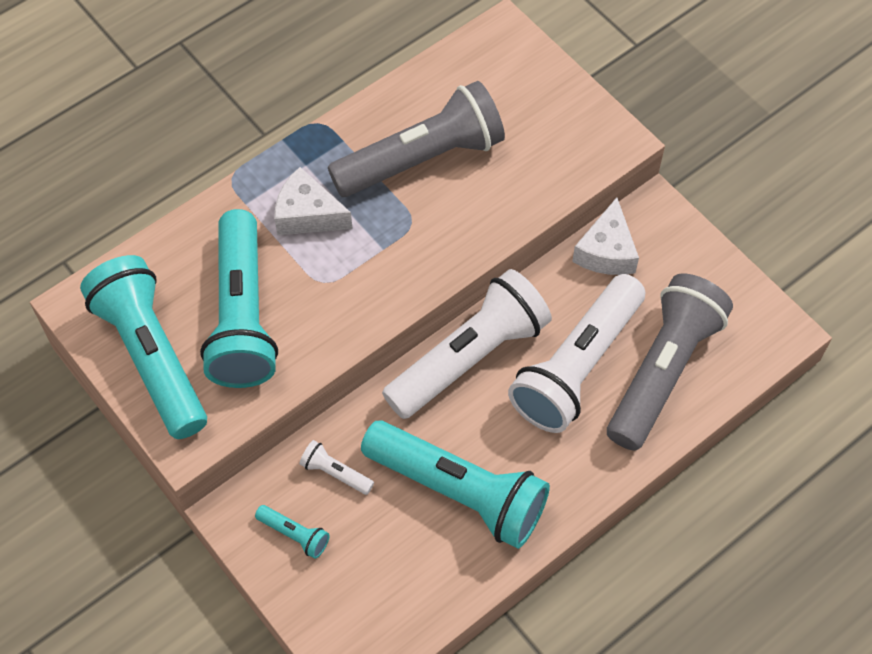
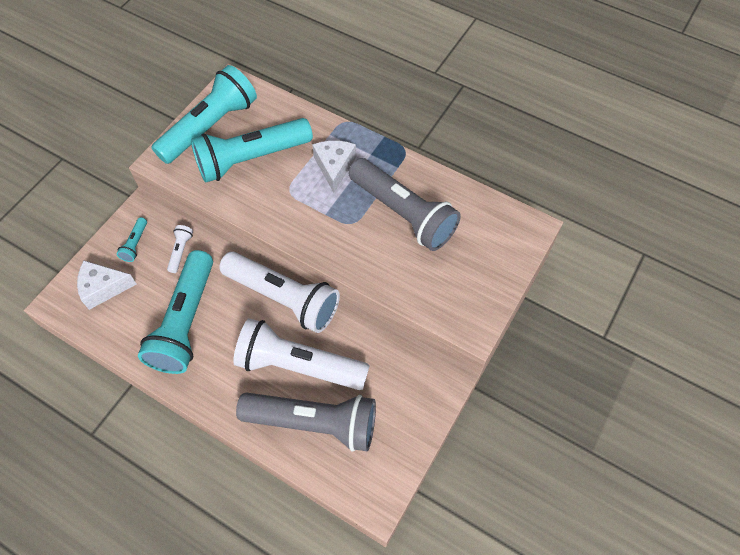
camera: 70 degrees right, 0 degrees up
white cheese [572,197,639,275] -> white cheese moved to [77,261,136,310]

